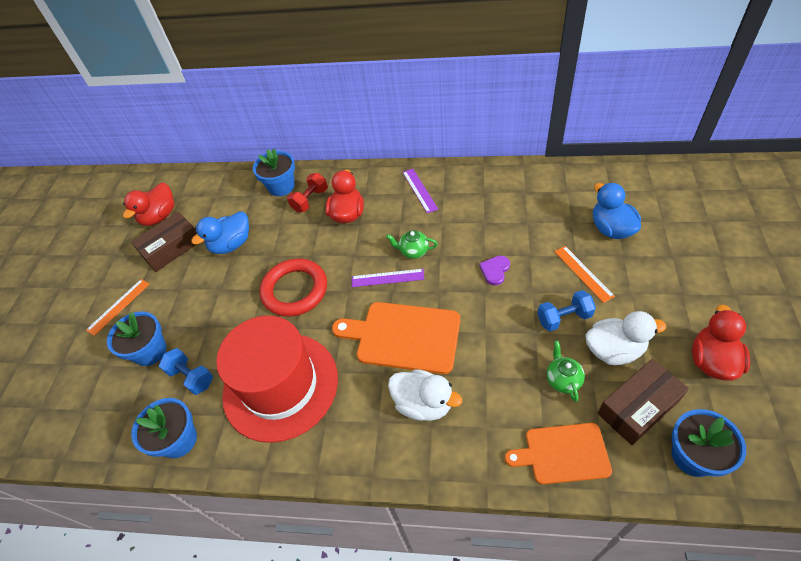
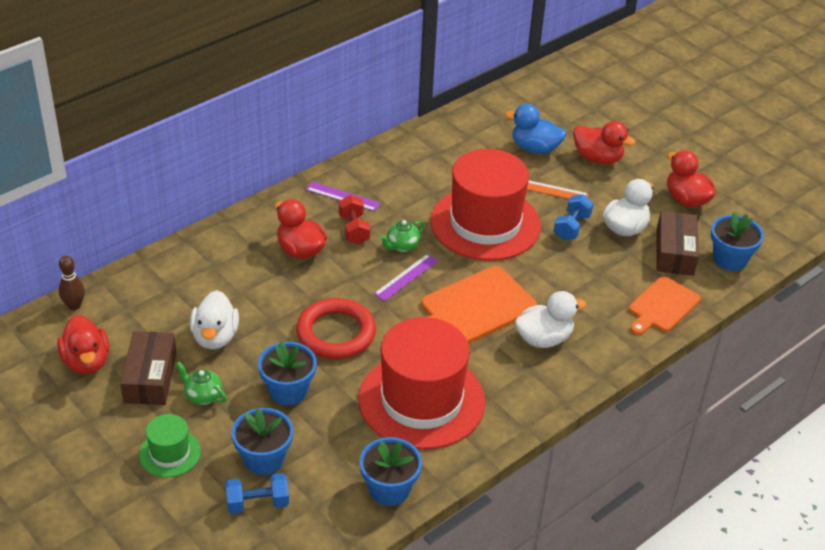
camera: 55 degrees left, 10 degrees down
orange ruler [86,279,150,336] -> green hat [139,414,201,477]
blue dumbbell [159,348,213,395] -> blue dumbbell moved to [225,473,289,514]
blue duck [191,211,249,254] -> white duck [190,290,239,350]
blue flower pot [253,149,295,196] -> blue flower pot moved to [258,342,317,405]
red dumbbell [287,173,328,212] -> red dumbbell moved to [339,195,370,245]
purple heart [479,256,510,285] -> red hat [431,149,541,261]
green teapot [547,341,585,402] -> green teapot moved to [176,362,227,405]
none -> brown bowling pin [59,256,85,310]
none -> red duck [573,121,636,164]

